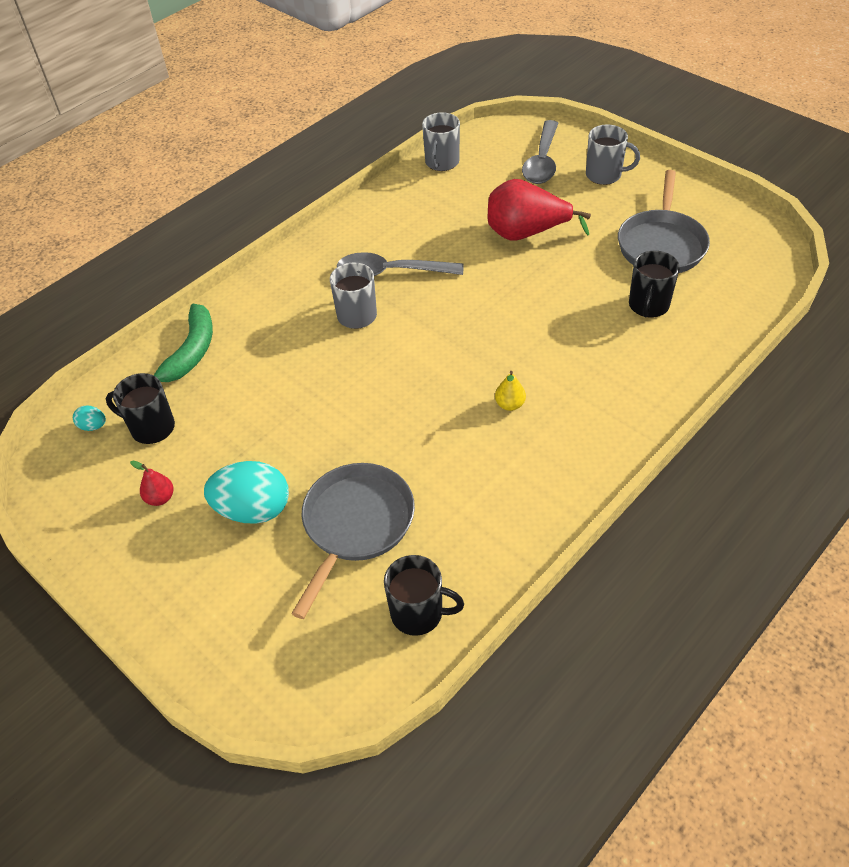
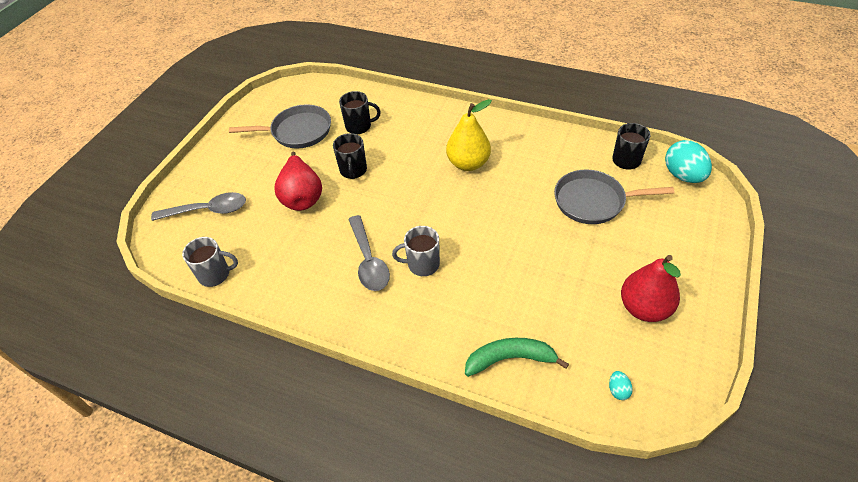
camera: 110 degrees left, 0 degrees up
black mug [106,373,175,444] -> black mug moved to [333,133,367,179]
red pear [130,461,173,506] -> red pear [621,255,681,322], size x2.26
turquoise egg [204,461,289,524] -> turquoise egg moved to [665,140,712,183]
yellow pear [495,371,526,411] -> yellow pear [446,99,492,171], size x2.26
grey mug [586,125,640,185] -> none

